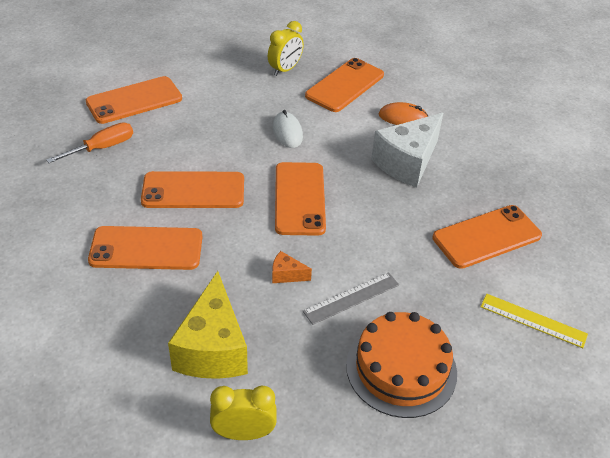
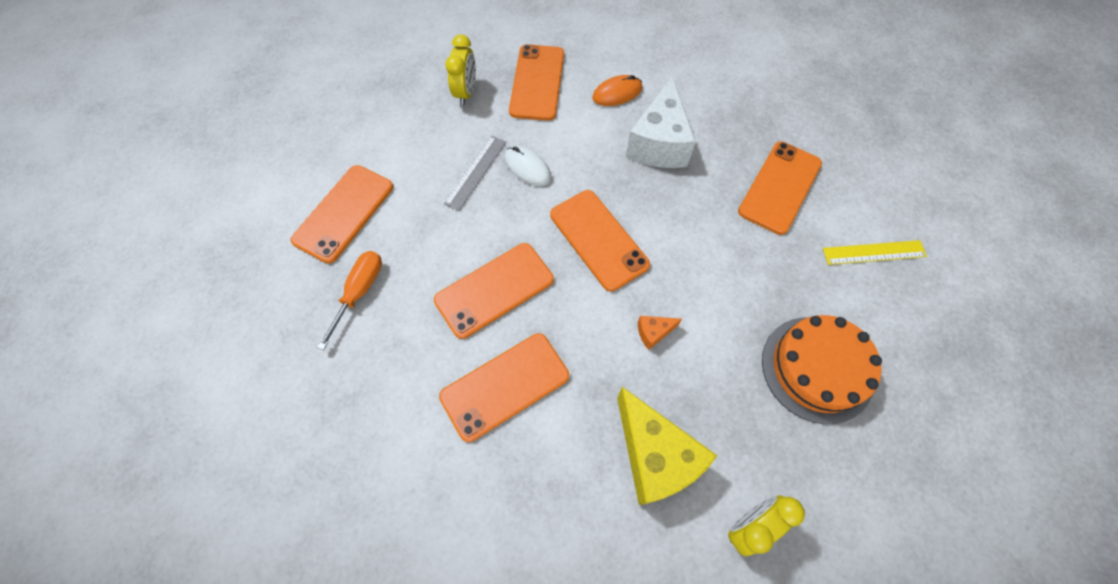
camera: 30 degrees left, 20 degrees up
grey ruler [303,272,399,325] -> grey ruler moved to [444,136,506,211]

